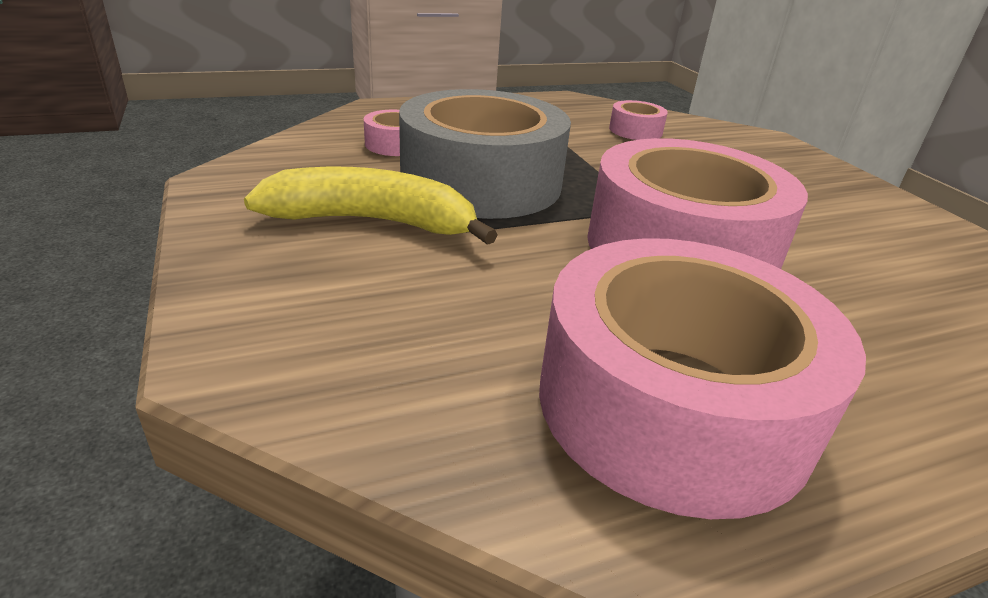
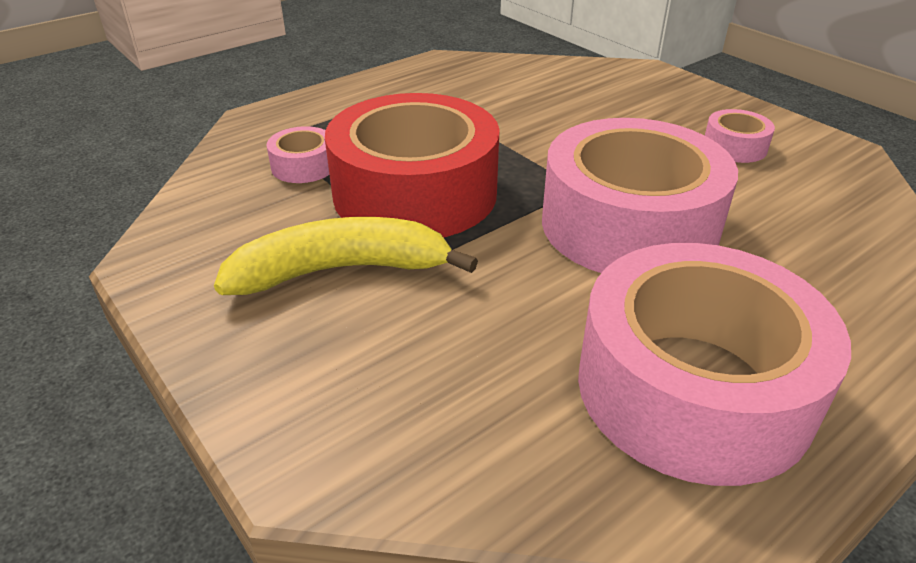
camera: 15 degrees left, 5 degrees up
grey tape [399,89,571,219] -> red tape [325,93,500,238]
pink tape [609,100,668,140] -> pink tape moved to [705,109,775,163]

